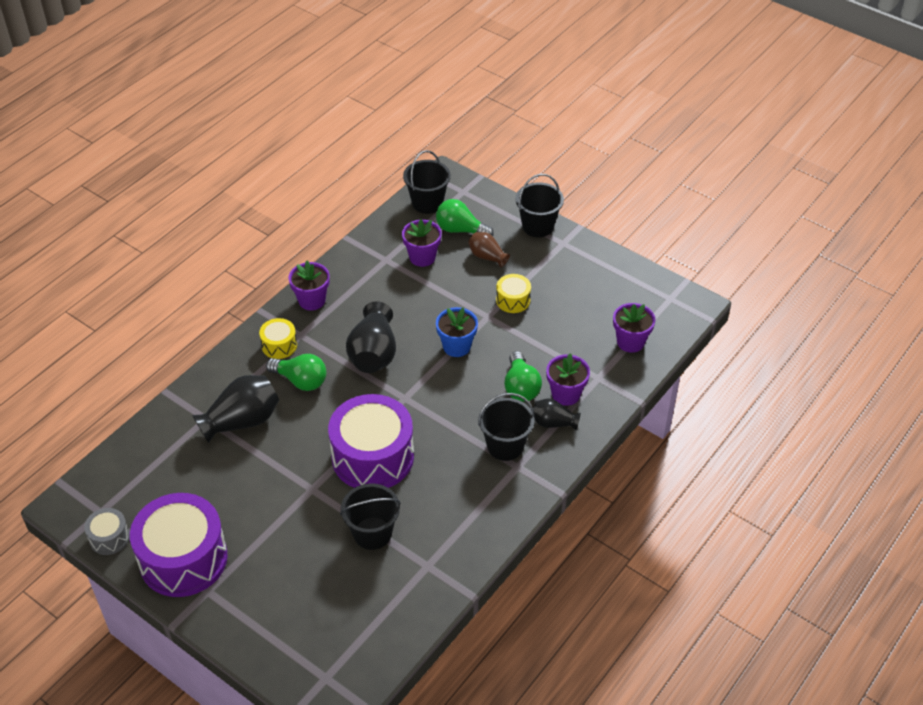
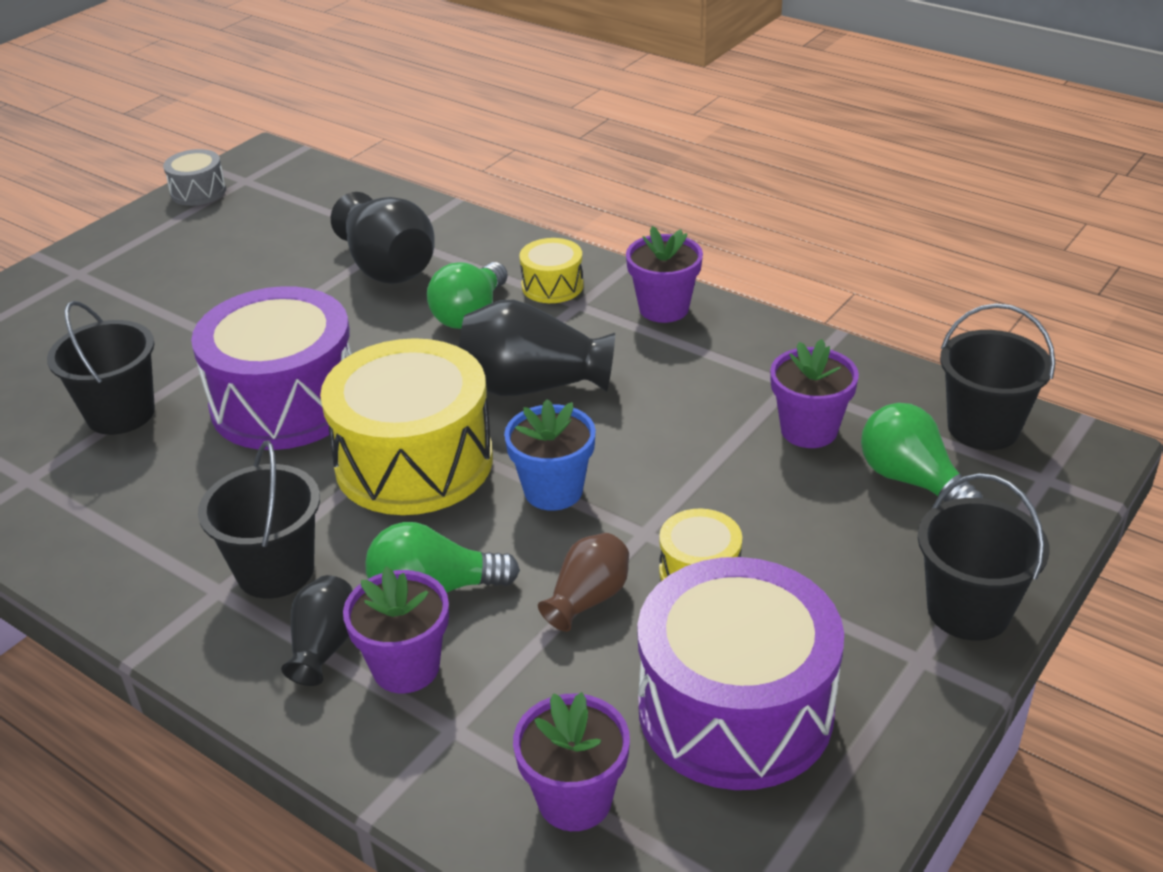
camera: 90 degrees right, 10 degrees down
purple drum [130,493,228,597] -> purple drum moved to [637,557,844,790]
green light bulb [436,199,494,236] -> green light bulb turned 60 degrees counterclockwise [861,403,983,502]
brown vase [468,232,510,268] -> brown vase moved to [538,533,629,632]
none -> yellow drum [320,338,493,515]

